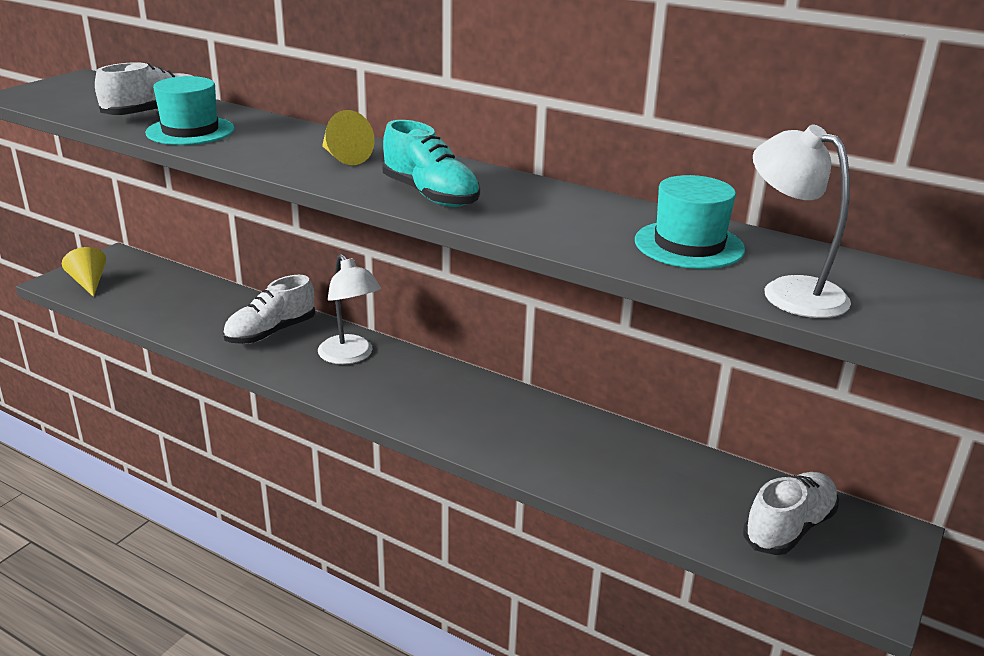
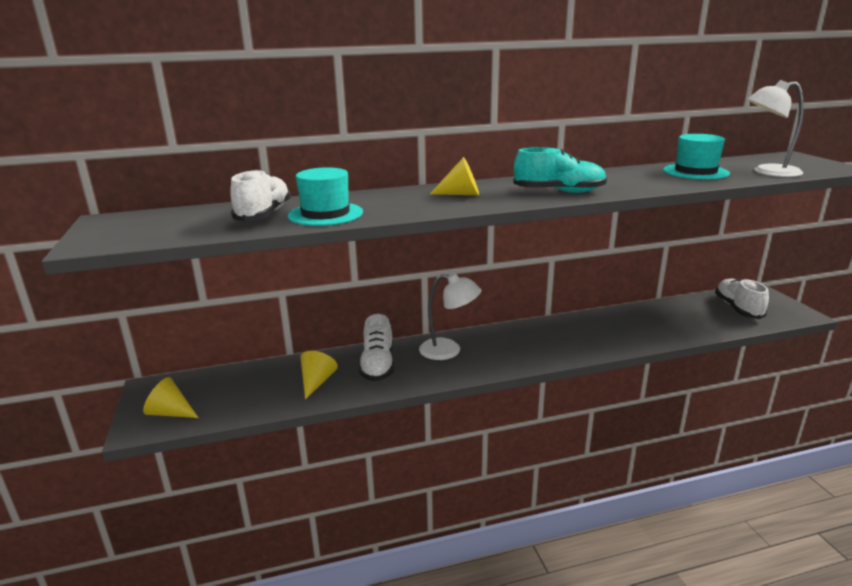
camera: 45 degrees left, 5 degrees down
none -> yellow cone [301,351,338,400]

